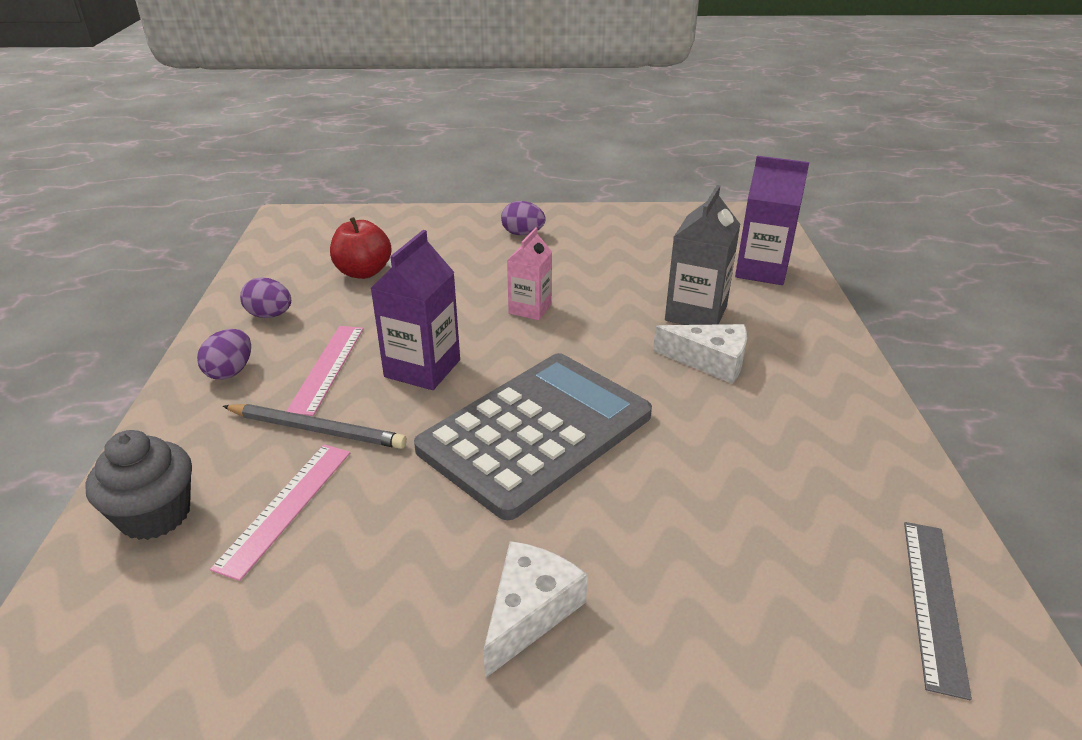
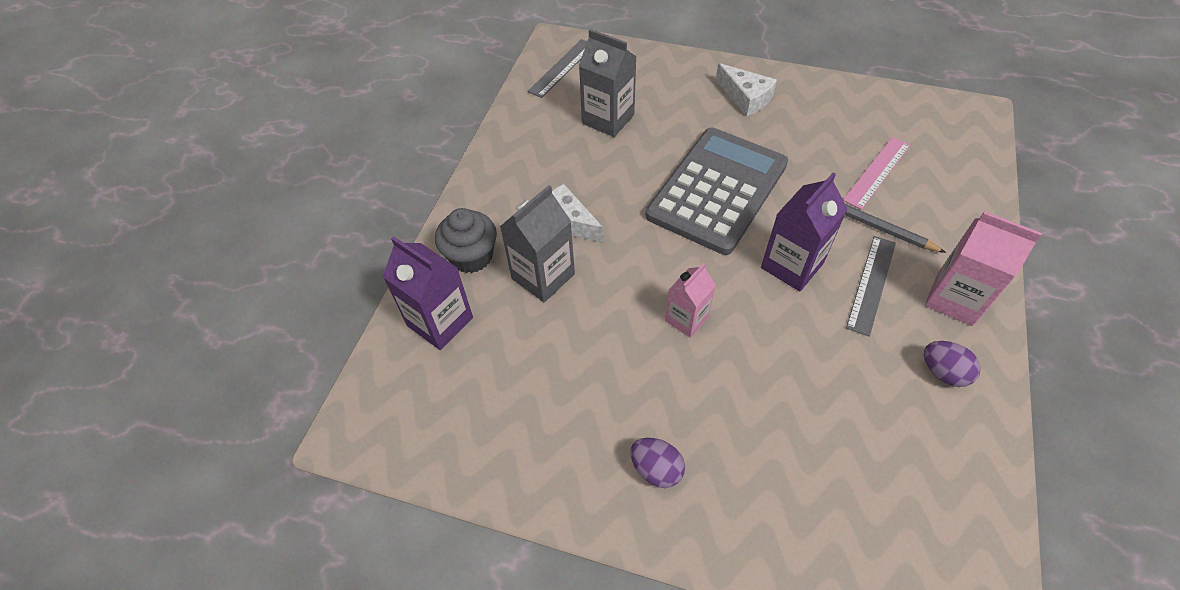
camera: 160 degrees left, 20 degrees up
grey cupcake [86,430,192,540] -> grey cupcake moved to [435,208,497,273]
purple egg [197,329,251,380] -> pink carton [925,211,1042,326]
pink ruler [286,326,364,416] -> grey ruler [846,236,896,336]
red apple [330,217,392,279] -> none
grey calculator [414,353,652,520] -> grey calculator turned 150 degrees clockwise [646,127,788,255]
white cheese [483,541,588,678] -> white cheese turned 90 degrees counterclockwise [716,63,777,117]
none -> grey carton [579,29,637,137]

